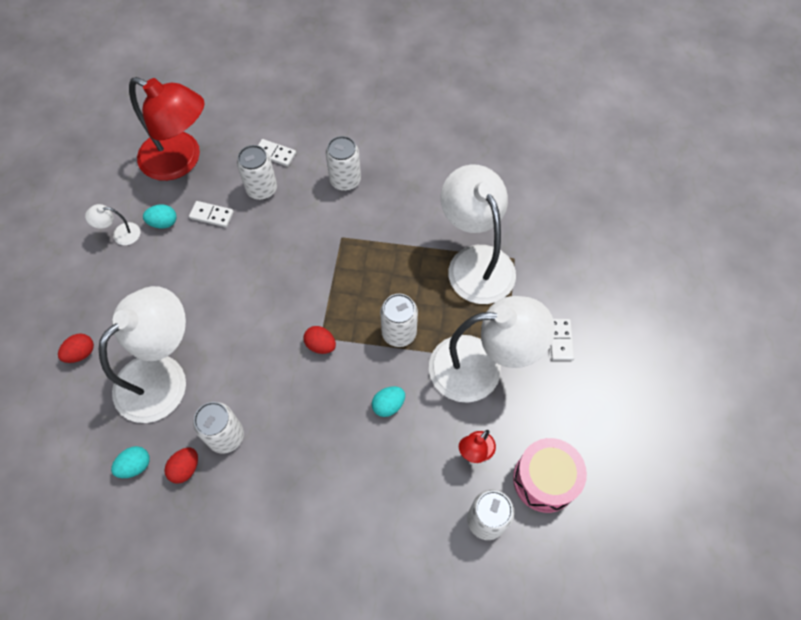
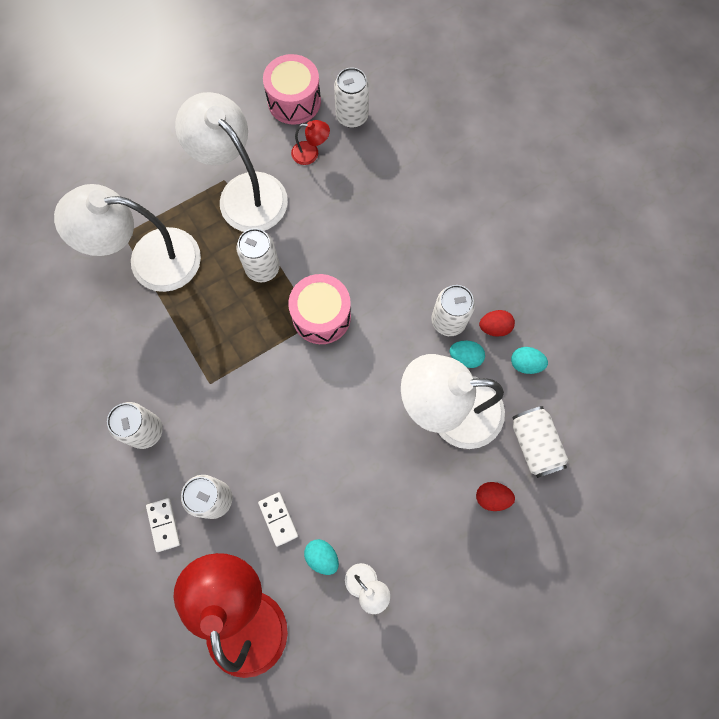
camera: 130 degrees left, 10 degrees up
red egg [303,326,336,354] -> pink drum [288,274,351,344]
turquoise egg [372,386,405,417] -> turquoise egg moved to [449,341,485,368]
white lamp [441,164,516,304] -> white lamp turned 60 degrees clockwise [54,184,201,292]
white domino [551,319,574,361] -> none
none -> white can [512,406,568,478]

